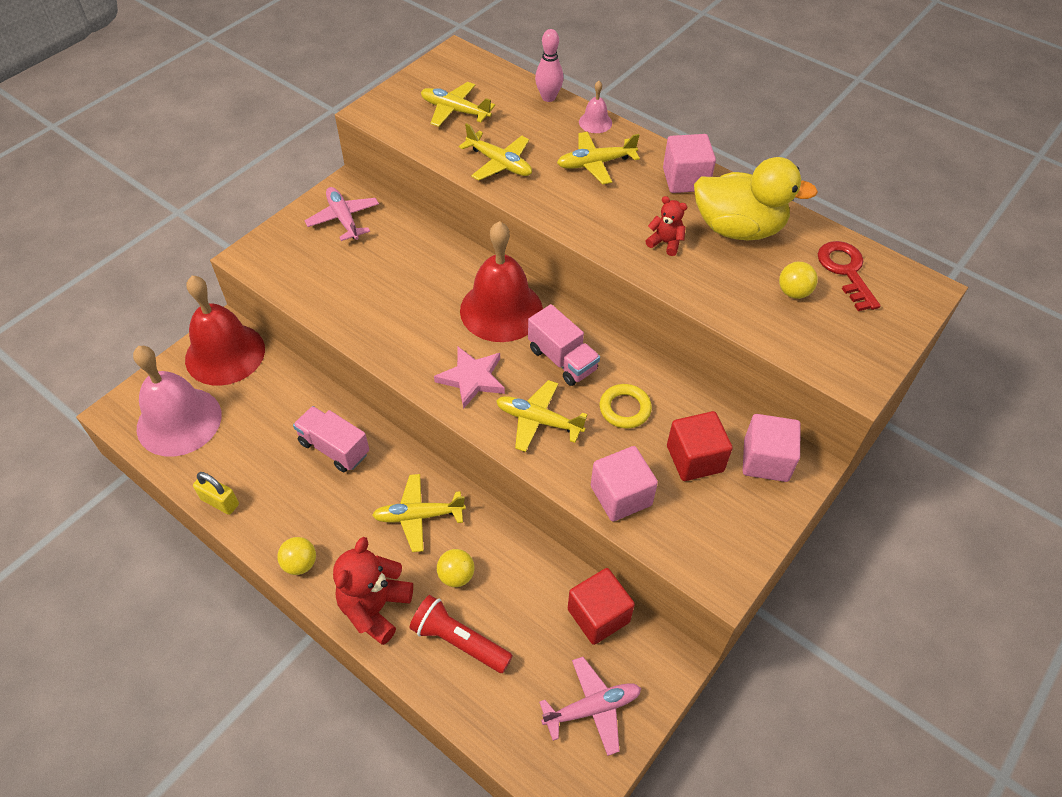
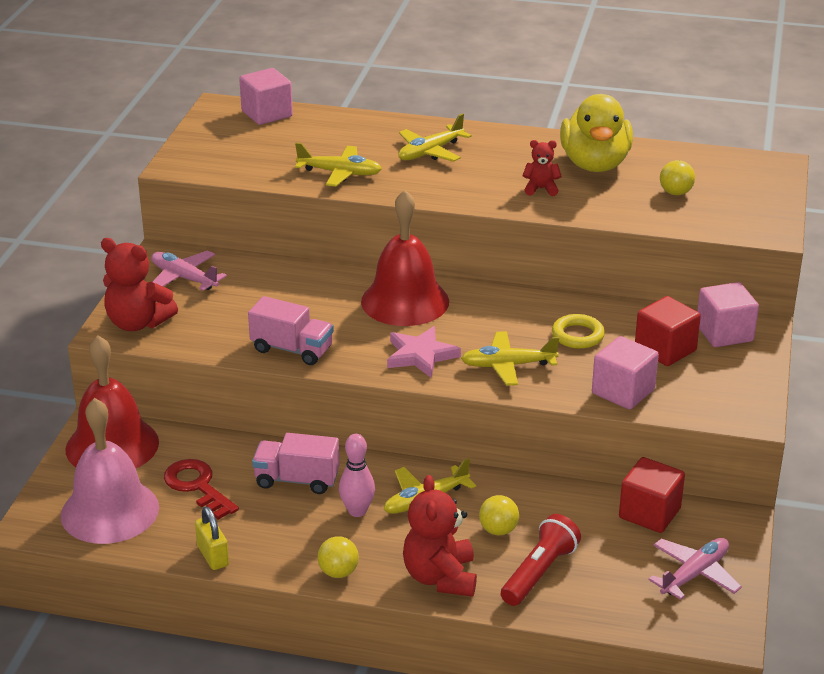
camera: 25 degrees left, 20 degrees down
yellow padlock [193,472,239,515] -> yellow padlock turned 60 degrees clockwise [195,507,229,570]
red flashlight [410,595,513,673] -> red flashlight turned 120 degrees clockwise [501,514,581,606]
yellow plane [421,82,495,127] -> none
pink truck [528,304,600,386] -> pink truck moved to [248,296,334,365]
pink bowling pin [535,29,564,102] -> pink bowling pin moved to [339,434,375,517]
pink bell [579,81,612,133] -> none
pink cube [663,134,716,193] -> pink cube moved to [239,68,293,125]
yellow duck [694,157,818,240] -> yellow duck turned 105 degrees clockwise [560,94,633,172]
red key [818,241,881,311] -> red key moved to [164,459,239,520]
none -> red teddy bear [101,238,178,331]

